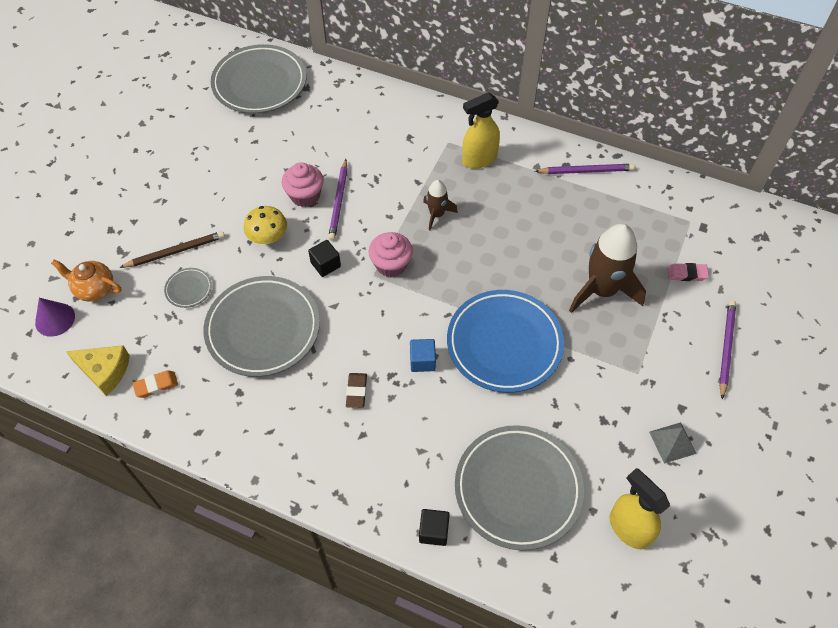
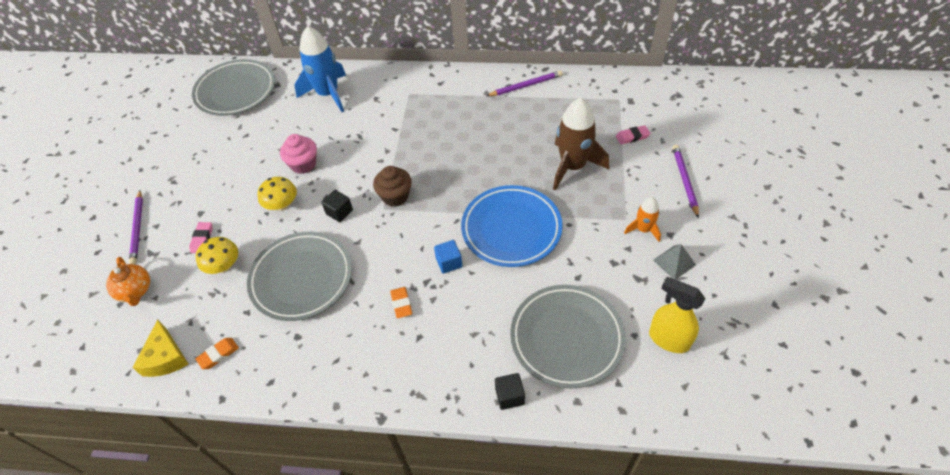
camera: 15 degrees left, 5 degrees down
purple cone [35,298,75,337] -> none
orange teapot [51,259,122,301] -> orange teapot turned 120 degrees counterclockwise [106,257,150,306]
yellow cheese [66,345,130,396] -> yellow cheese turned 75 degrees clockwise [132,320,188,377]
brown pencil [119,231,225,268] -> pink eraser [189,222,213,253]
grey plate [164,268,212,308] -> yellow mushroom [196,237,238,274]
purple pencil [328,159,347,241] -> purple pencil moved to [129,190,143,264]
brown eraser [346,373,367,408] -> orange eraser [390,287,412,318]
pink cupcake [369,232,413,277] -> brown cupcake [373,166,412,207]
brown rocket [423,180,458,231] -> none
yellow spray bottle [462,93,500,169] -> none
none -> blue rocket [294,26,346,112]
none -> orange rocket [624,197,661,242]

